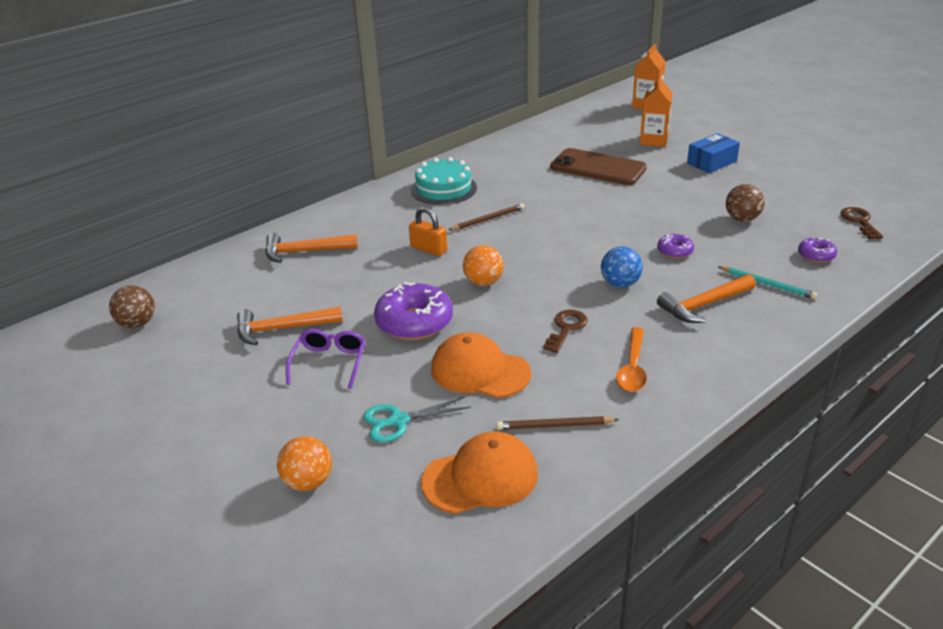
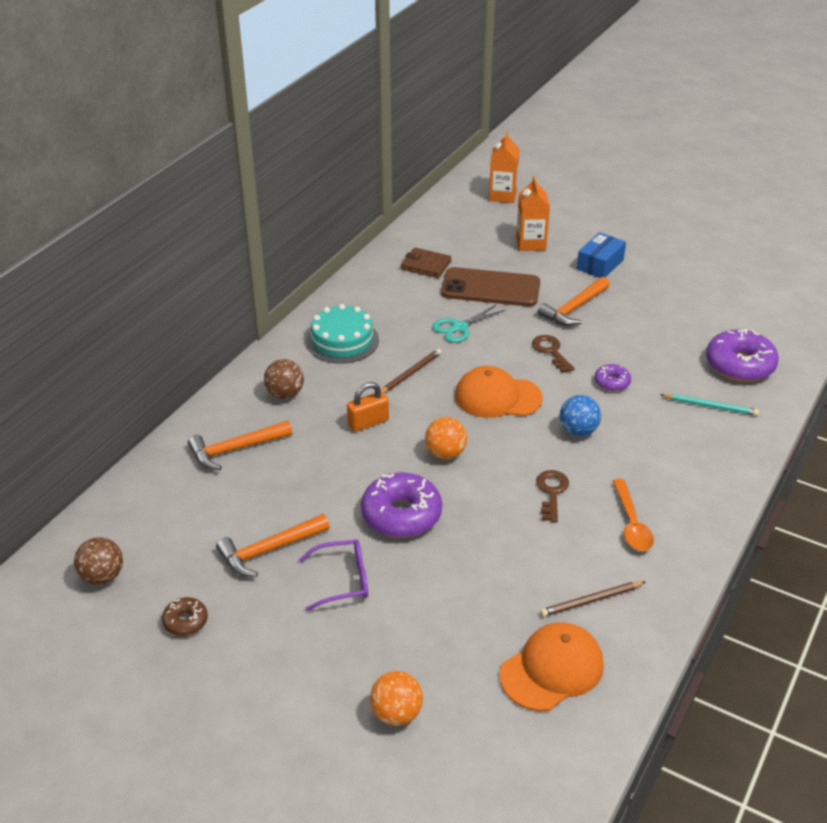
camera: 20 degrees left, 5 degrees up
purple glasses [286,329,366,389] -> purple glasses turned 90 degrees clockwise [299,539,368,611]
turquoise scissors [363,396,471,443] -> turquoise scissors moved to [432,304,505,343]
orange padlock [409,207,447,256] -> orange padlock turned 45 degrees counterclockwise [347,382,389,432]
orange cap [431,332,531,398] -> orange cap moved to [455,366,543,418]
orange hammer [657,274,756,323] -> orange hammer moved to [537,277,610,326]
brown ball [726,184,765,222] -> brown ball moved to [264,359,304,399]
purple donut [798,237,837,263] -> purple donut [706,329,779,382], size x1.97
brown key [840,207,883,239] -> brown key moved to [532,335,575,373]
none -> brown donut [162,597,208,636]
none -> brown wallet [401,248,451,278]

